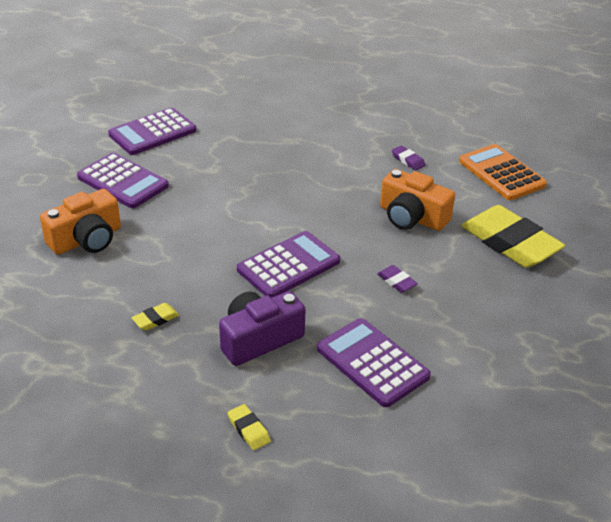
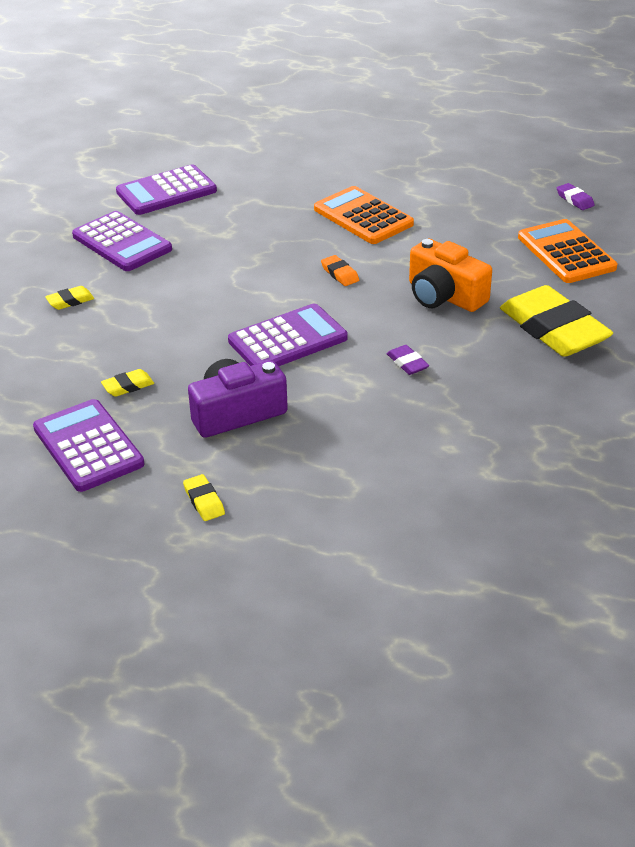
camera: 10 degrees right, 0 degrees up
orange camera [40,189,121,255] -> yellow eraser [45,286,94,310]
purple calculator [317,318,431,407] -> purple calculator moved to [33,399,144,492]
purple eraser [392,145,426,170] -> purple eraser moved to [557,183,595,210]
none -> orange calculator [314,186,414,244]
none -> orange eraser [321,255,359,286]

